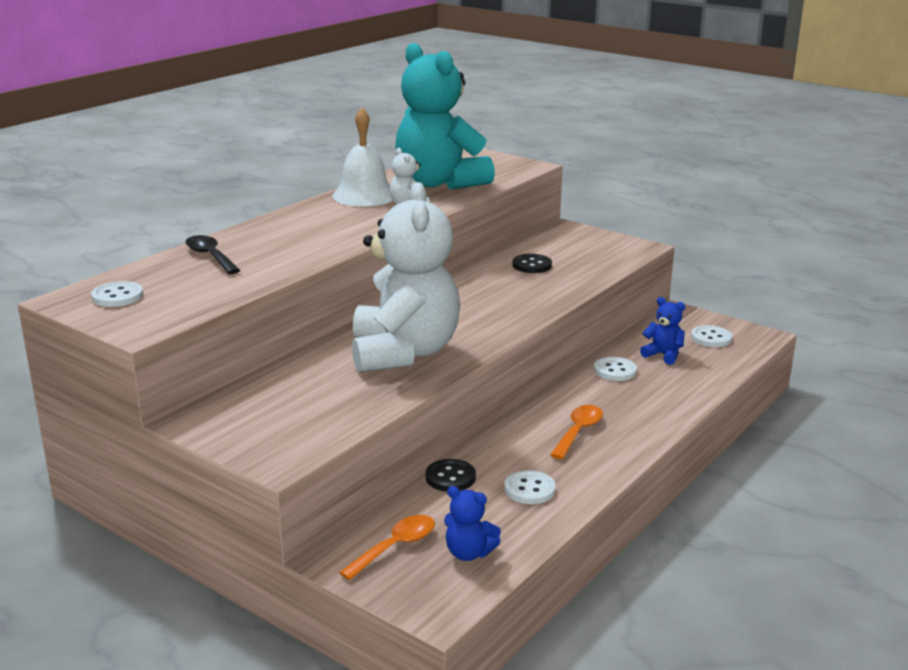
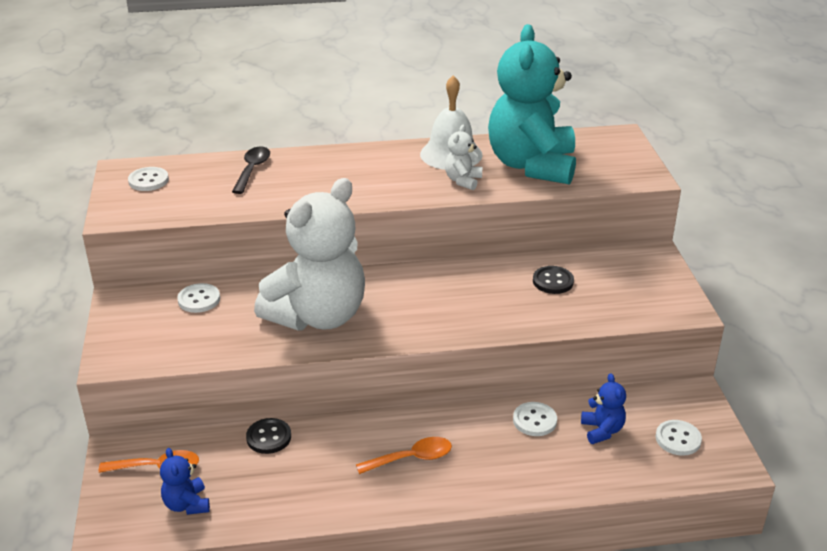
camera: 45 degrees right, 10 degrees up
white button [504,470,556,504] -> white button moved to [177,283,220,313]

